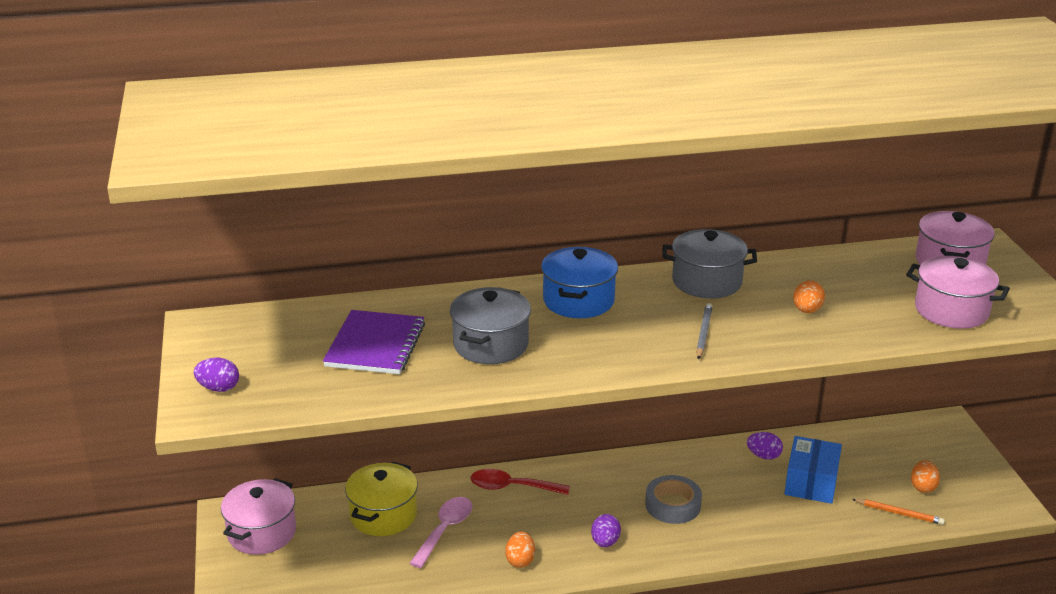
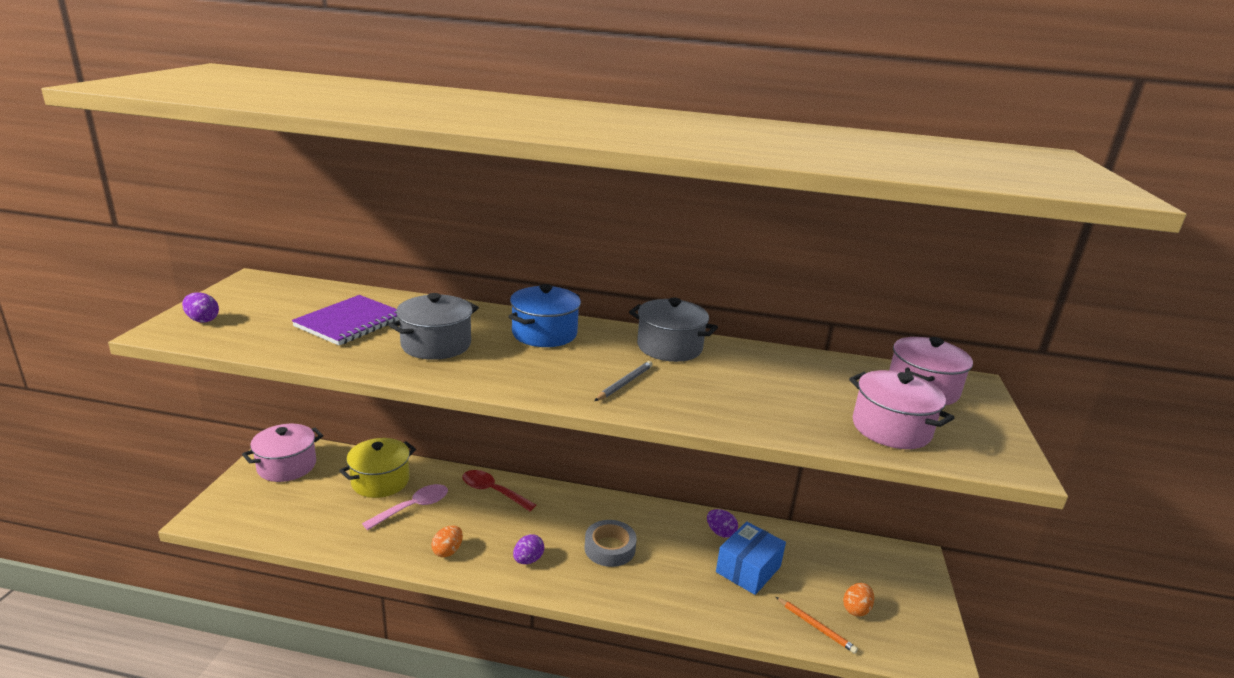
camera: 20 degrees right, 5 degrees down
orange egg [793,280,825,313] -> none

